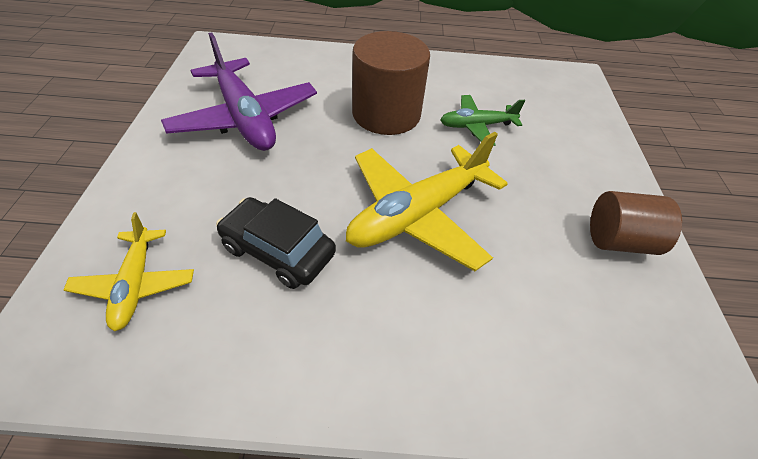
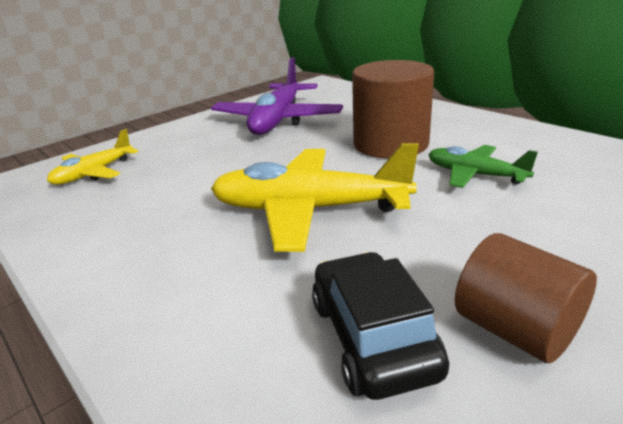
camera: 50 degrees right, 20 degrees down
black car [216,197,336,289] -> black car moved to [312,252,449,400]

